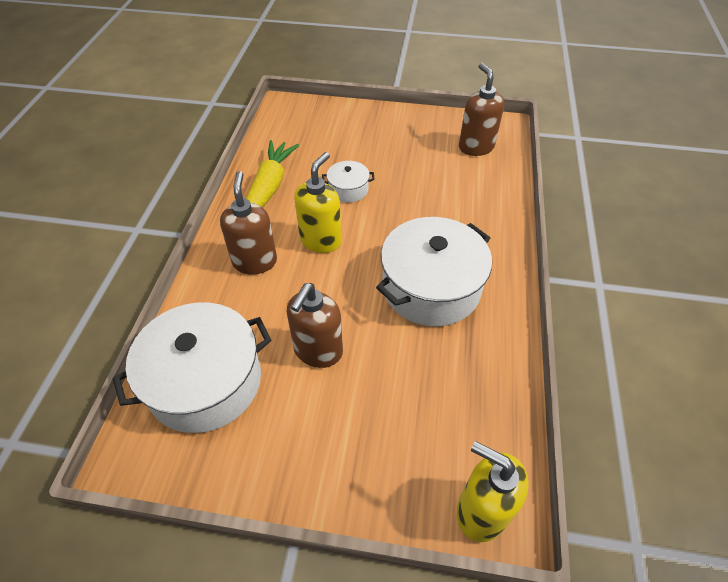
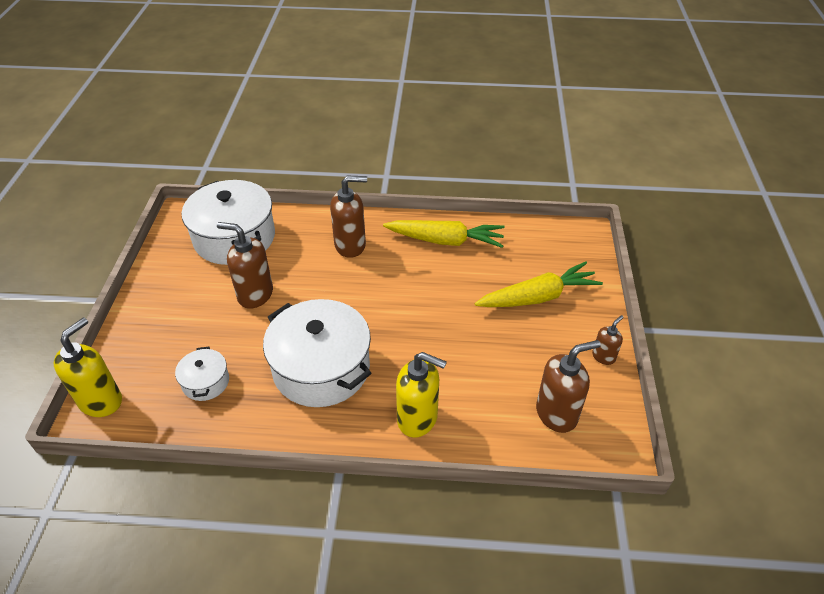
camera: 85 degrees right, 5 degrees down
yellow soap dispenser [294,152,342,253] -> yellow soap dispenser moved to [396,352,447,438]
white pot [322,161,375,203] -> white pot moved to [175,347,229,401]
none -> yellow carrot [475,262,603,307]
none -> brown soap dispenser [592,315,624,365]

